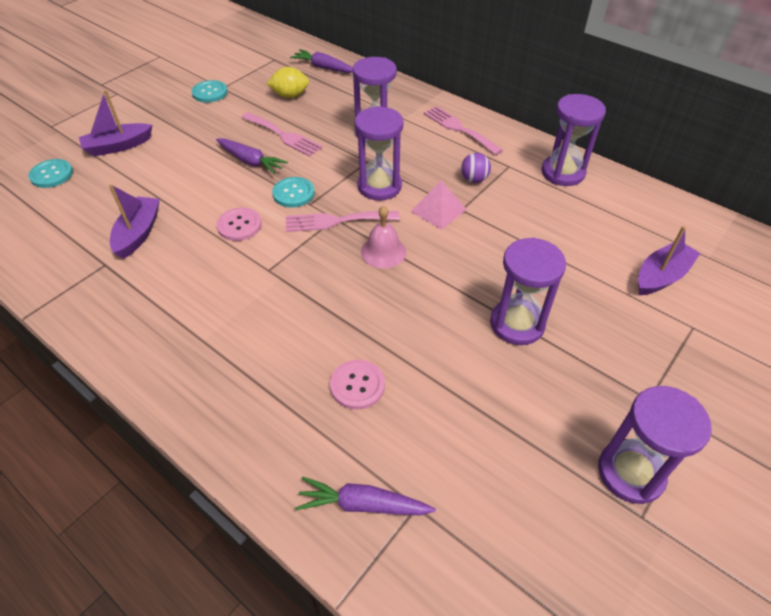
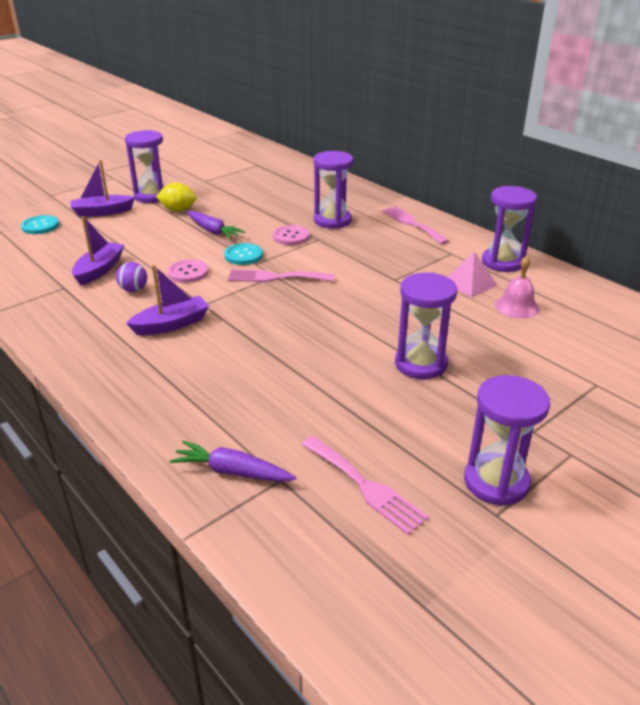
camera: 10 degrees right, 15 degrees down
turquoise button [192,80,228,103] -> none
pink fork [241,112,323,156] -> pink fork moved to [302,436,429,535]
yellow lemon [267,67,309,98] -> yellow lemon moved to [156,183,196,212]
purple carrot [290,49,353,73] -> none
pink button [330,360,385,410] -> pink button moved to [273,225,309,245]
purple hourglass [355,106,404,201] -> purple hourglass moved to [125,130,165,203]
pink bell [361,205,406,268] -> pink bell moved to [495,256,539,319]
pink pyramid [410,180,467,230] -> pink pyramid moved to [448,251,497,298]
purple ball [461,153,491,183] -> purple ball moved to [116,262,147,292]
purple boat [638,226,701,295] -> purple boat moved to [126,265,209,335]

